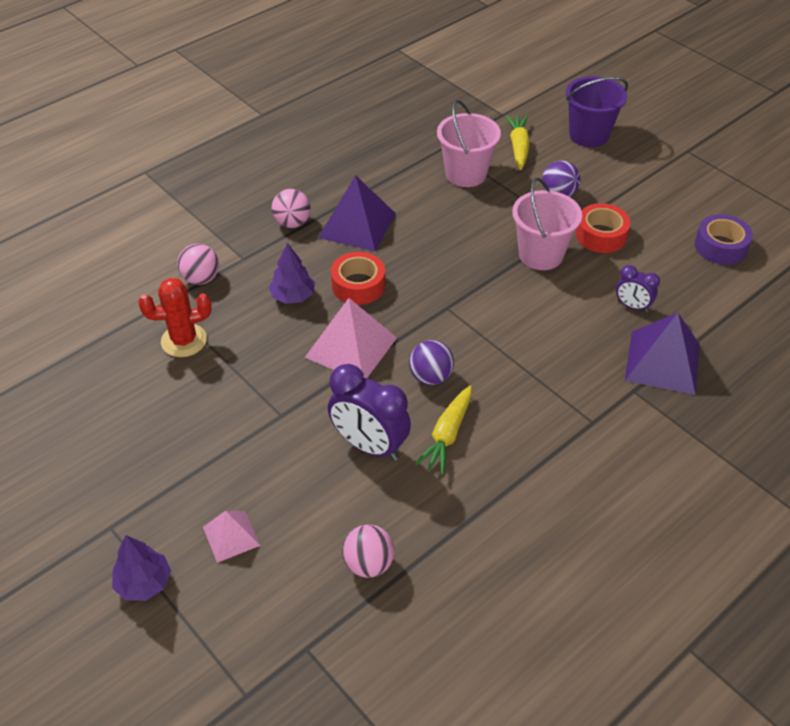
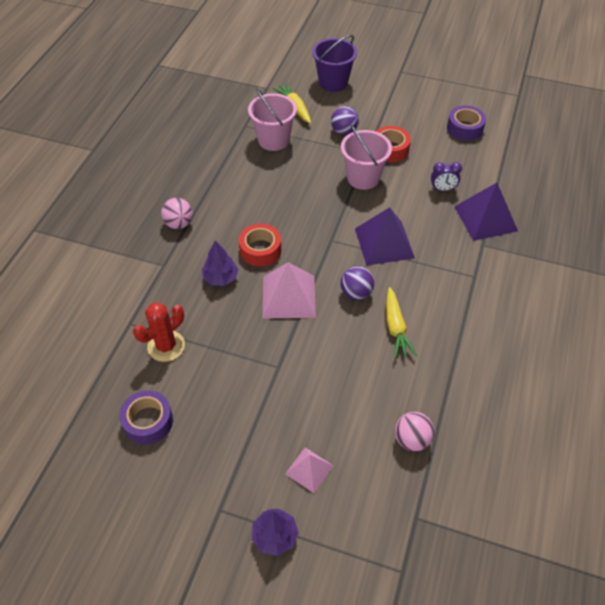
camera: 30 degrees left, 5 degrees up
pink ball [177,243,219,285] -> none
purple pyramid [318,175,396,251] -> purple pyramid moved to [355,207,415,266]
purple clock [328,364,411,461] -> none
none -> purple tape [119,390,173,445]

